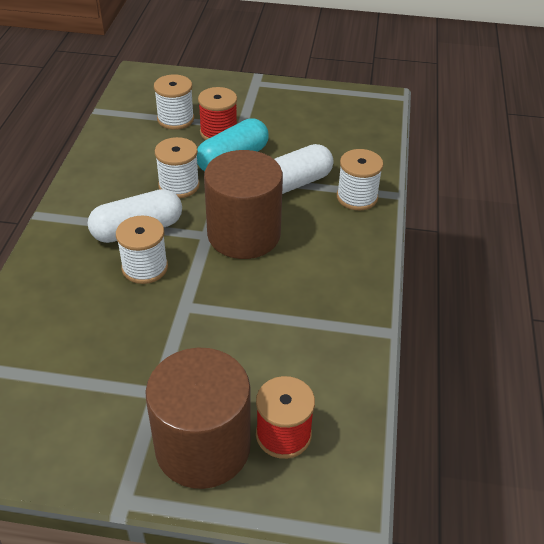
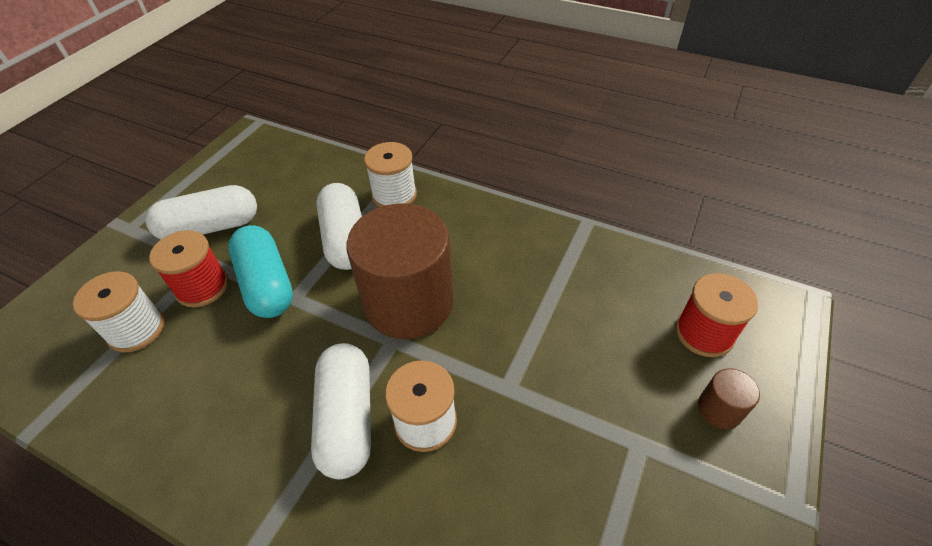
camera: 70 degrees left, 5 degrees up
brown cylinder [145,348,251,489] -> brown cylinder [698,368,760,429], size x0.41
white spool [155,137,200,198] -> none
none -> white capsule [146,185,257,240]

